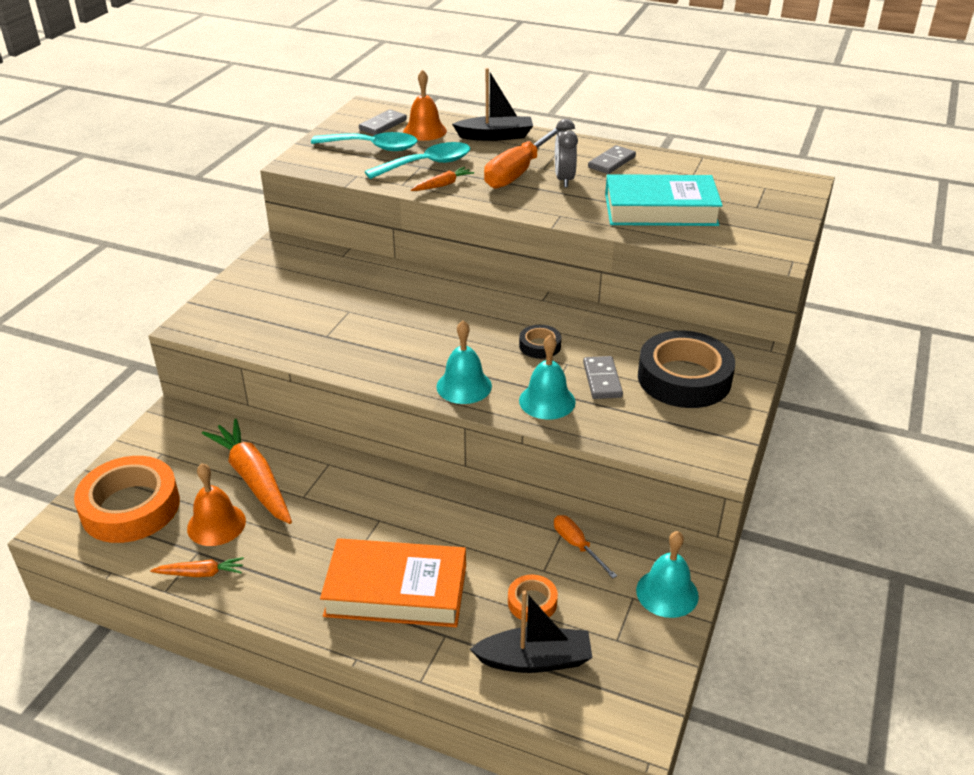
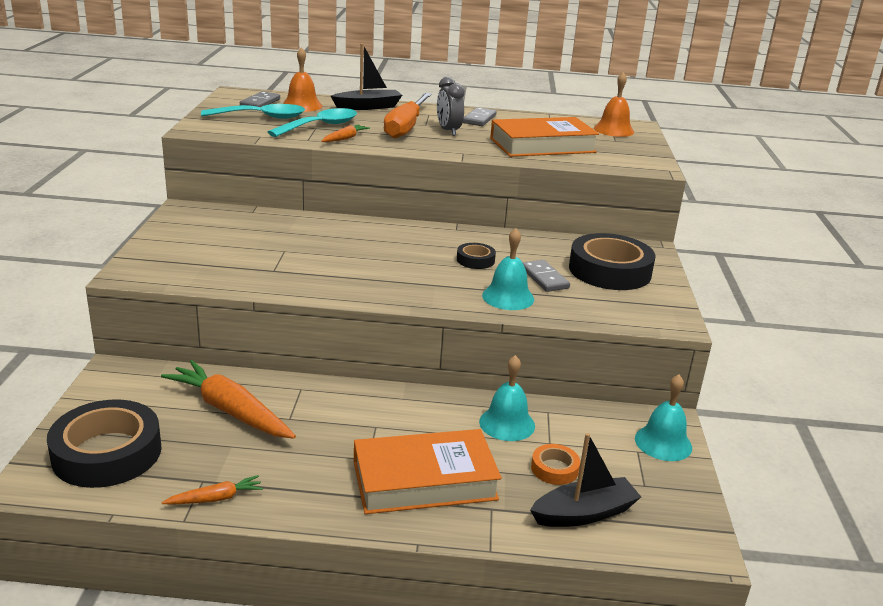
camera: 20 degrees left, 10 degrees down
orange tape [74,456,180,543] -> black tape [47,399,162,488]
orange bell [187,463,246,546] -> orange bell moved to [594,72,634,137]
turquoise bell [436,321,492,404] -> turquoise bell moved to [479,355,535,441]
orange screwdriver [554,515,617,578] -> none
turquoise book [605,174,723,226] -> orange book [490,117,599,157]

